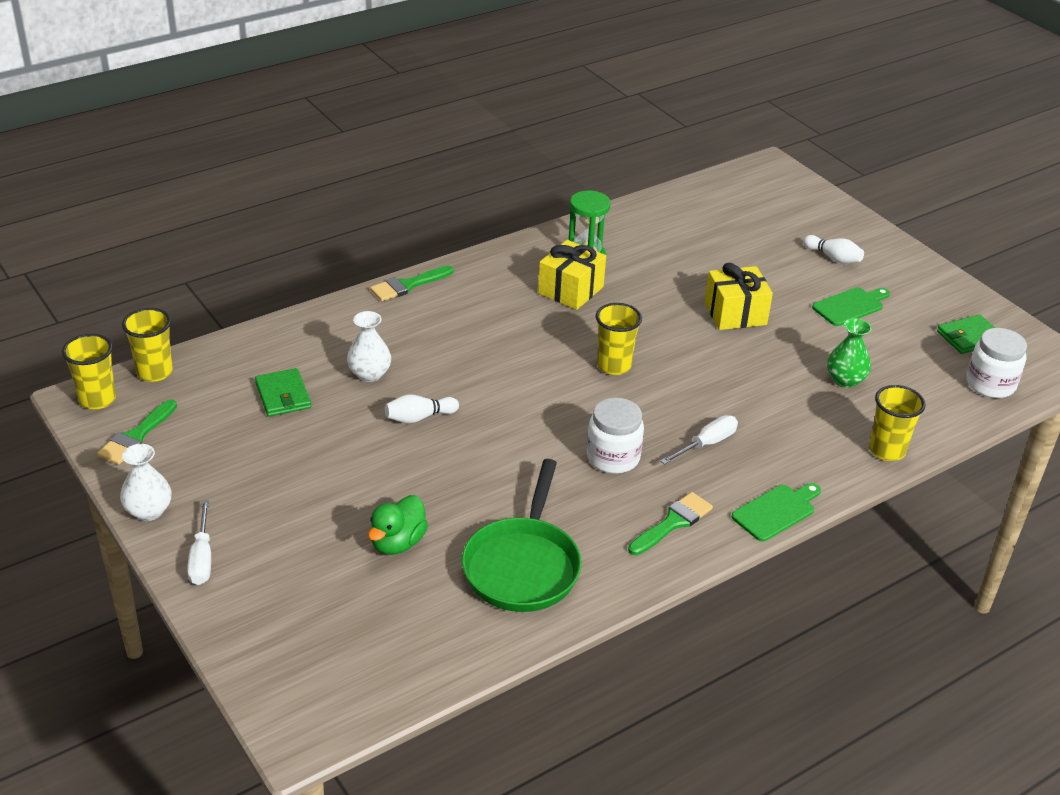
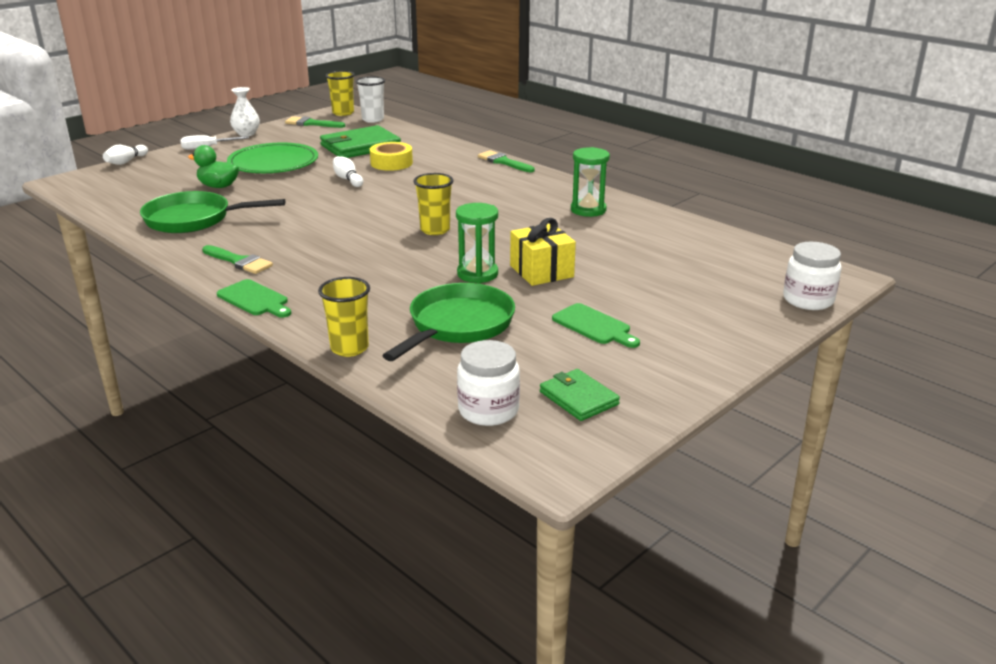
camera: 80 degrees right, 10 degrees down
yellow cup [122,308,173,382] -> white cup [356,76,385,123]
green wallet [255,368,311,417] -> green wallet [320,125,401,158], size x1.74
white vase [347,311,391,382] -> yellow tape [370,142,413,171]
yellow gift [538,240,606,310] -> none
white jar [587,398,644,474] -> white jar moved to [783,242,842,310]
white screwdriver [660,415,738,465] -> none
white bowling pin [803,235,864,264] -> white bowling pin moved to [103,145,148,165]
green vase [827,318,872,388] -> green pan [382,283,515,361]
none -> green plate [227,142,318,173]
none -> green hourglass [456,203,498,283]

